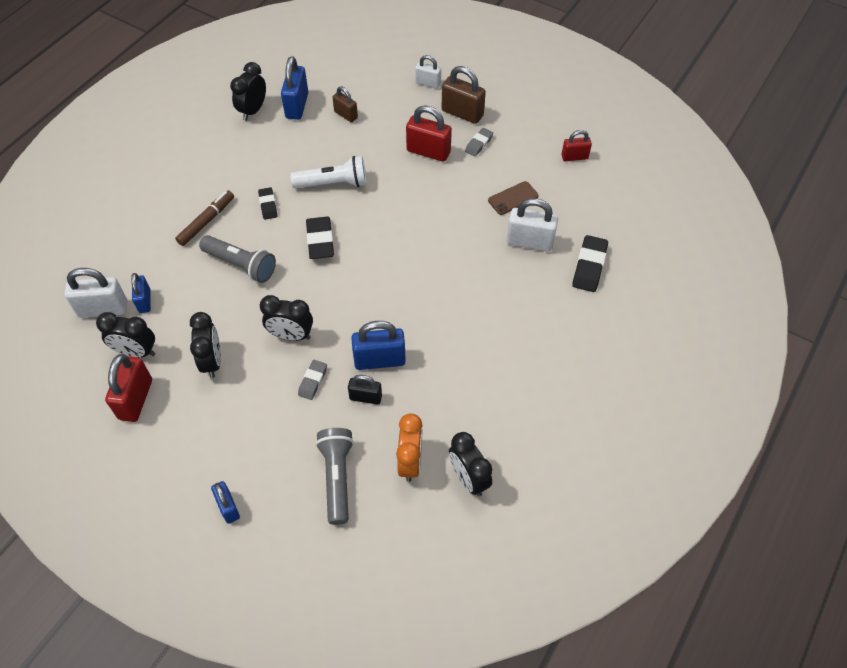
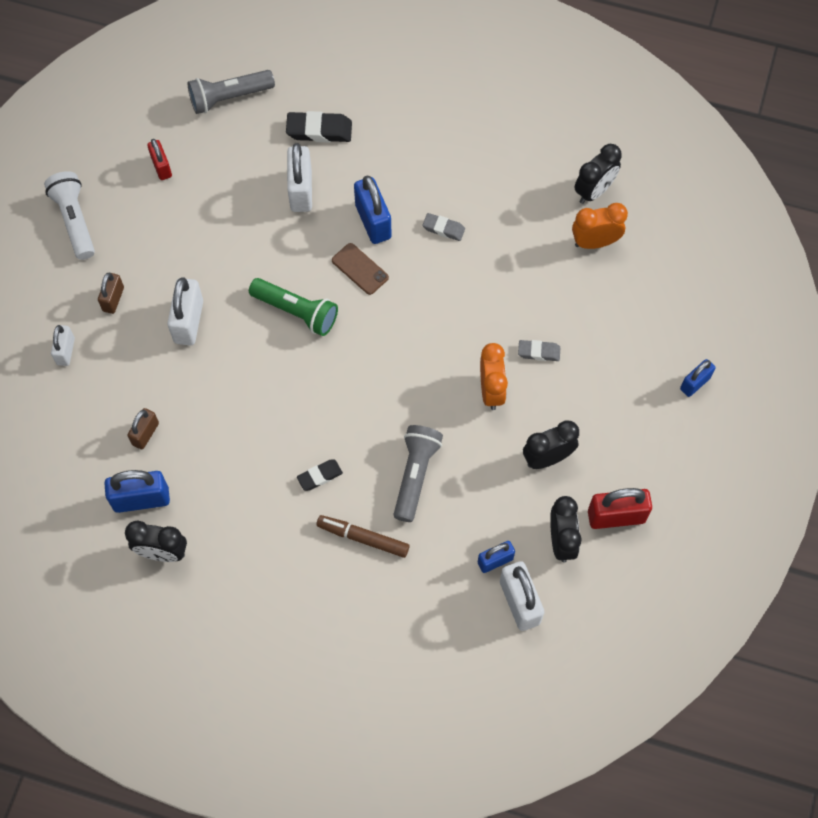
camera: 105 degrees left, 10 degrees up
black clock [260,295,313,341] -> orange clock [480,343,508,410]
white flashlight [290,156,367,188] -> white flashlight moved to [44,171,95,260]
black eraser [306,217,334,259] -> none
grey flashlight [316,428,354,525] -> grey flashlight moved to [187,70,275,114]
black padlock [348,375,382,405] -> none
blue padlock [351,321,406,370] -> blue padlock moved to [354,176,392,244]
red padlock [406,105,452,162] -> white padlock [167,277,203,346]
brown padlock [441,66,486,124] -> brown padlock [98,272,124,314], size x0.61
grey eraser [465,128,493,156] -> grey eraser moved to [422,213,465,241]
brown phone [488,181,539,215] -> brown phone moved to [332,243,389,295]
none -> green flashlight [249,278,338,336]

